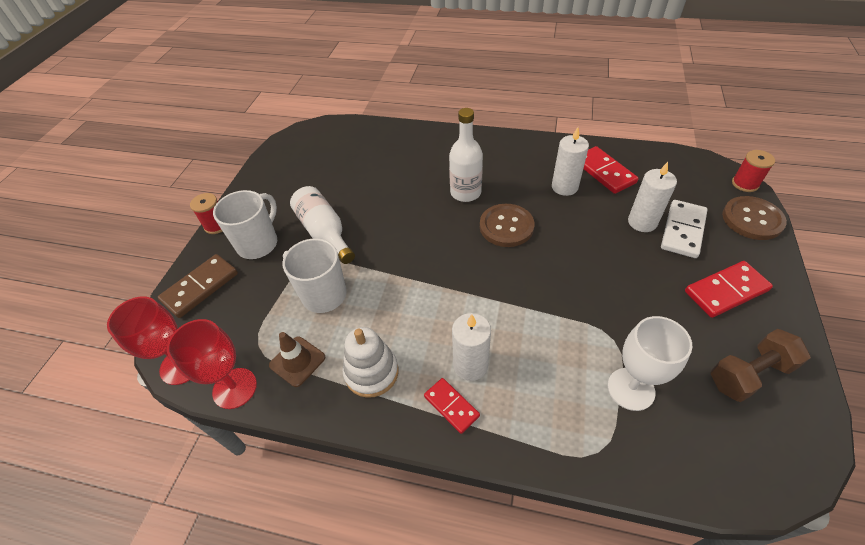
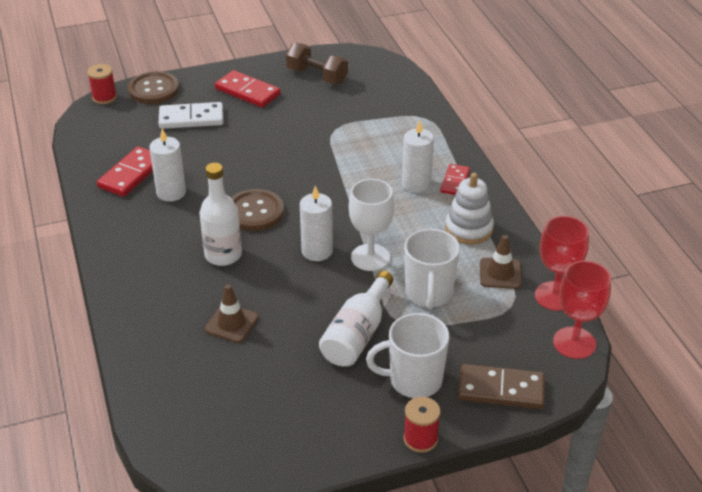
camera: 125 degrees left, 10 degrees down
white goblet [608,316,692,411] -> white goblet moved to [349,179,394,271]
white candle [628,162,677,232] -> white candle moved to [300,185,333,261]
none -> brown traffic cone [205,284,258,343]

